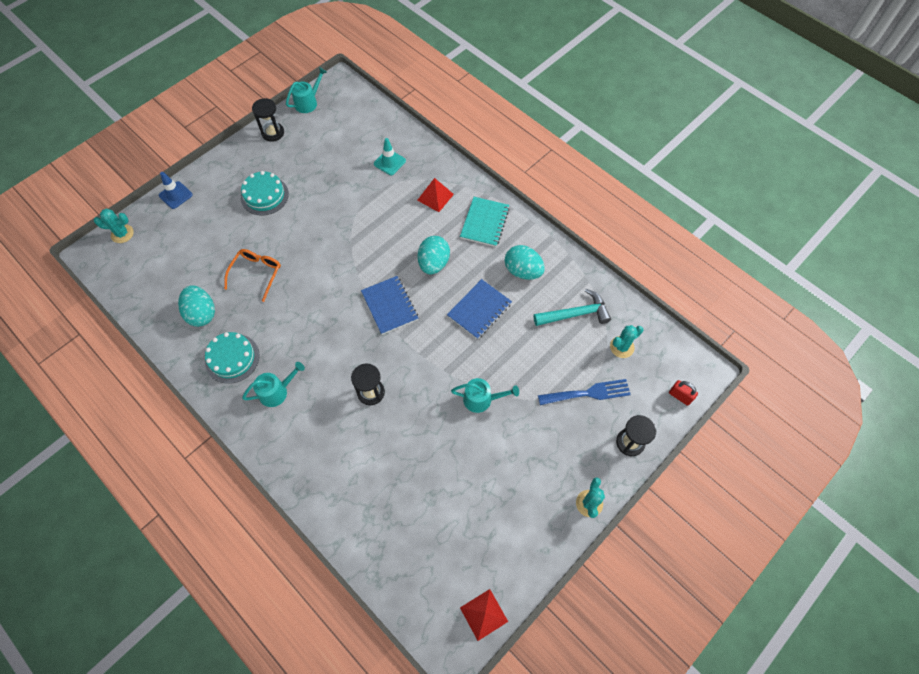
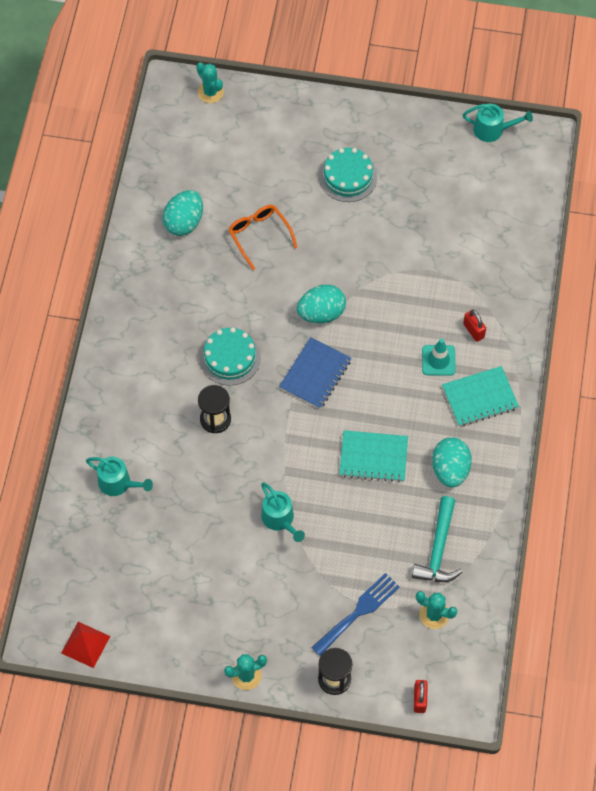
camera: 55 degrees right, 0 degrees up
blue traffic cone [159,172,193,209] -> none
turquoise cake [205,332,260,384] -> turquoise cake moved to [200,327,261,385]
orange glasses [224,249,281,302] -> orange glasses turned 105 degrees counterclockwise [228,205,298,270]
turquoise watering can [242,362,305,407] -> turquoise watering can moved to [86,457,153,496]
black hourglass [252,98,284,142] -> none
turquoise traffic cone [374,138,406,175] -> turquoise traffic cone moved to [422,339,456,376]
red pyramid [417,178,454,212] -> red padlock [463,310,486,342]
turquoise egg [418,236,450,275] -> turquoise egg moved to [297,285,346,323]
blue notebook [447,279,512,339] -> turquoise notebook [339,430,408,483]
turquoise hammer [534,289,611,326] -> turquoise hammer turned 60 degrees clockwise [412,496,463,582]
blue fork [538,379,631,405] -> blue fork turned 90 degrees counterclockwise [311,573,400,656]

